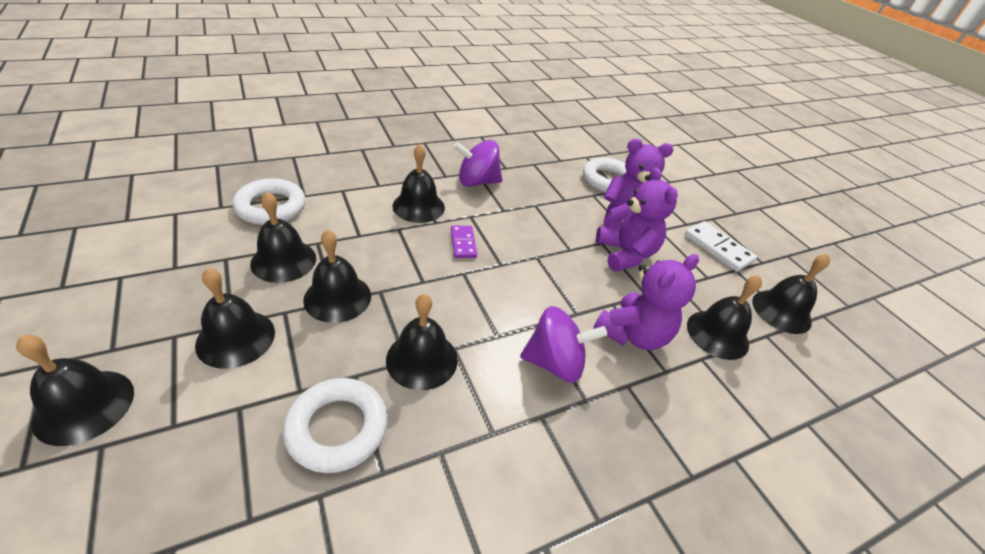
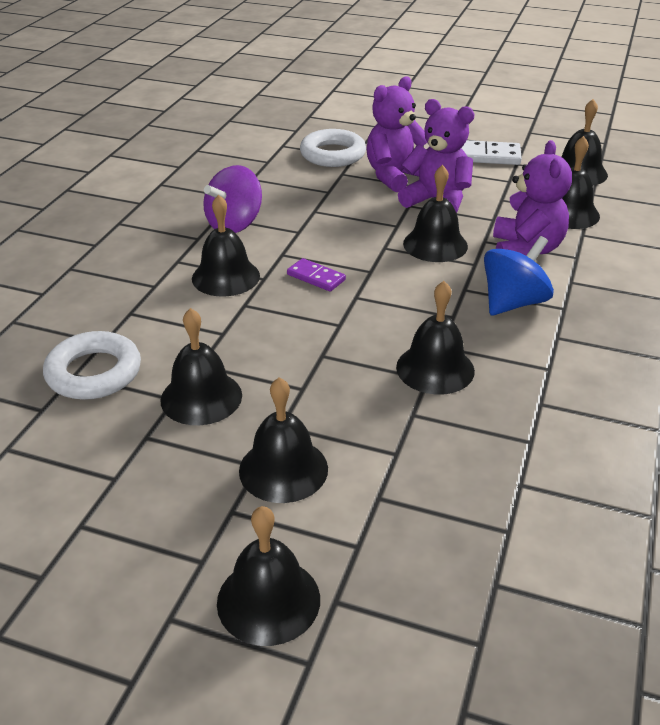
camera: 40 degrees left, 5 degrees down
white ring [283,378,388,473] -> none
black bell [303,229,371,323] -> black bell moved to [403,165,468,262]
purple spinning top [520,306,607,383] -> blue spinning top [484,236,554,316]

